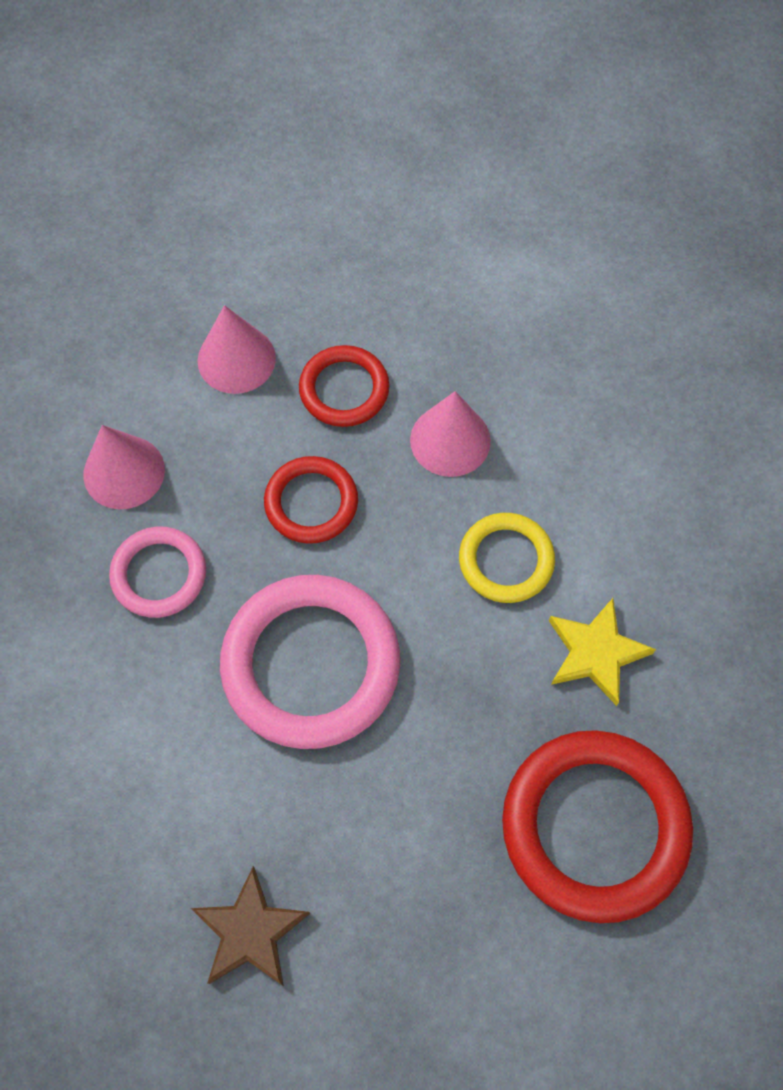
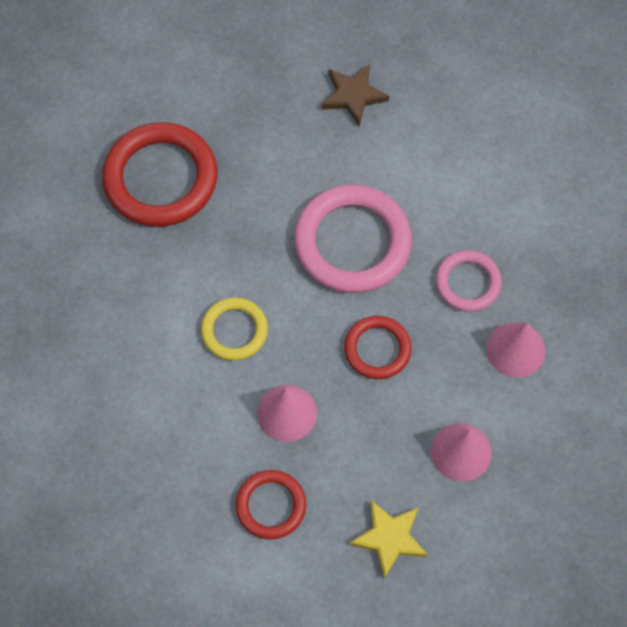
camera: 170 degrees right, 0 degrees up
red ring [299,345,390,427] -> red ring moved to [235,470,306,539]
yellow star [549,598,656,706] -> yellow star moved to [349,500,428,579]

